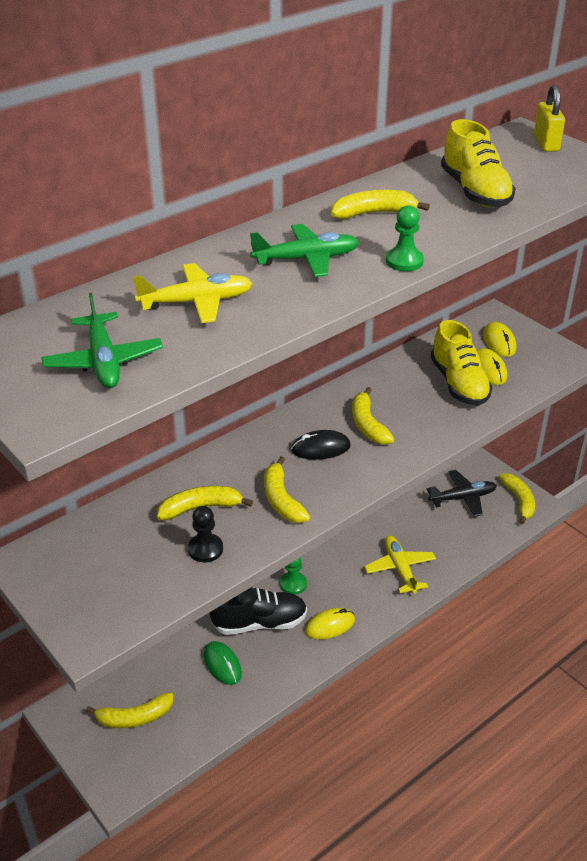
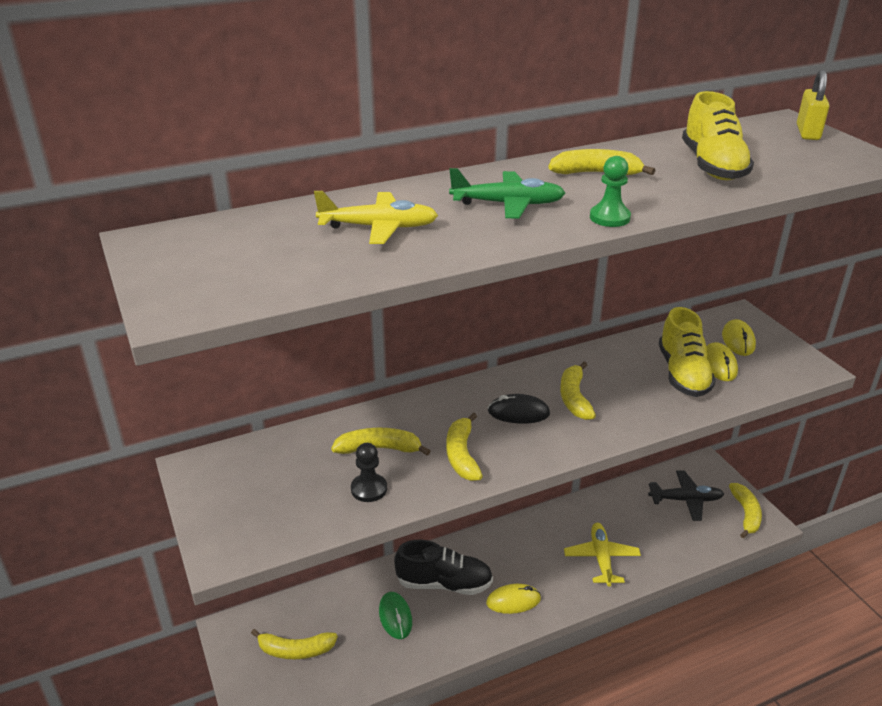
camera: 15 degrees right, 5 degrees down
green plane [42,293,163,388] -> none
green pawn [280,557,307,595] -> none

